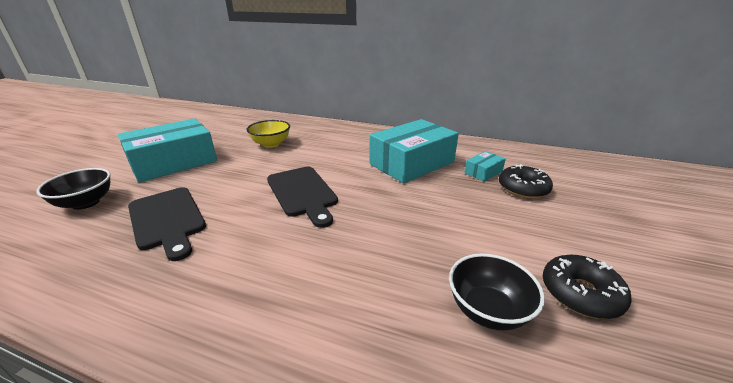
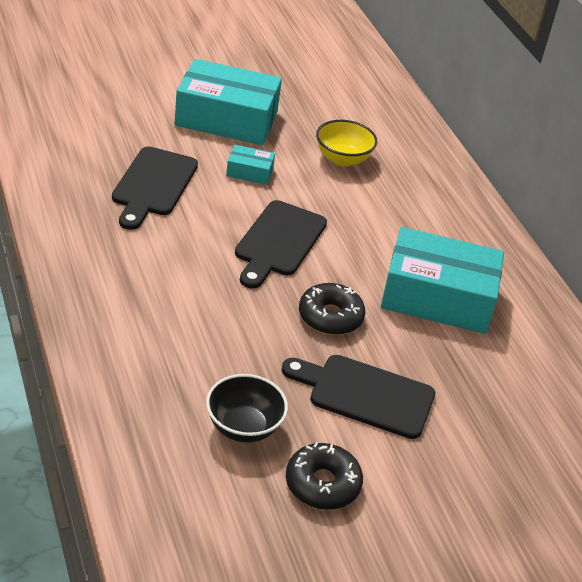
camera: 45 degrees right, 10 degrees up
black bowl [36,168,110,210] -> none
turquoise box [464,151,506,182] -> turquoise box moved to [226,145,275,185]
black donut [499,164,553,199] -> black donut moved to [299,283,365,335]
none -> black cutting board [282,355,435,439]

